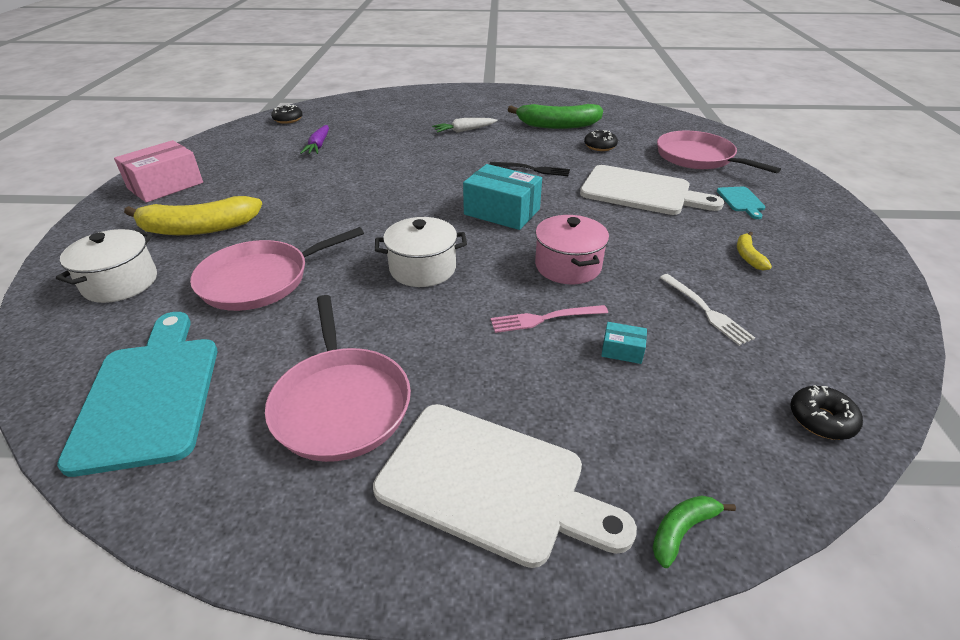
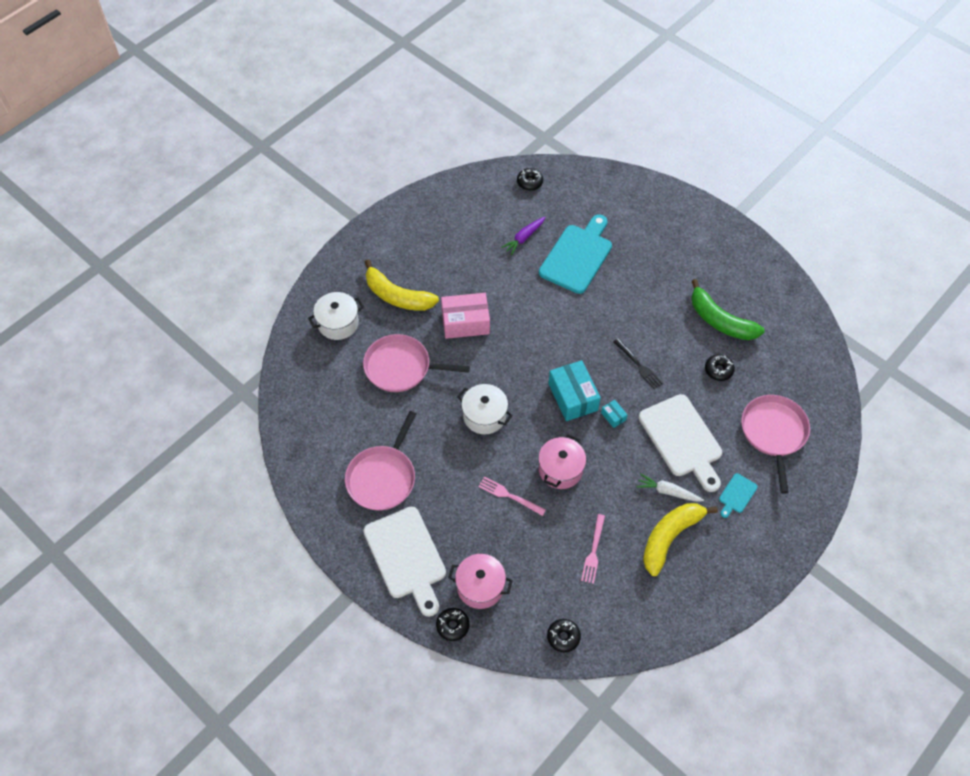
camera: 40 degrees right, 20 degrees up
turquoise cutting board [57,312,217,477] -> turquoise cutting board moved to [539,214,612,294]
pink box [114,140,203,203] -> pink box moved to [441,293,490,339]
white carrot [432,118,498,133] -> white carrot moved to [636,473,704,502]
turquoise box [601,322,647,364] -> turquoise box moved to [601,400,627,428]
green banana [652,496,736,568] -> black donut [436,608,469,641]
white fork [660,274,755,346] -> pink fork [581,514,605,584]
yellow banana [737,232,772,270] -> yellow banana [643,503,718,576], size x2.19
none -> pink pot [448,554,513,609]

